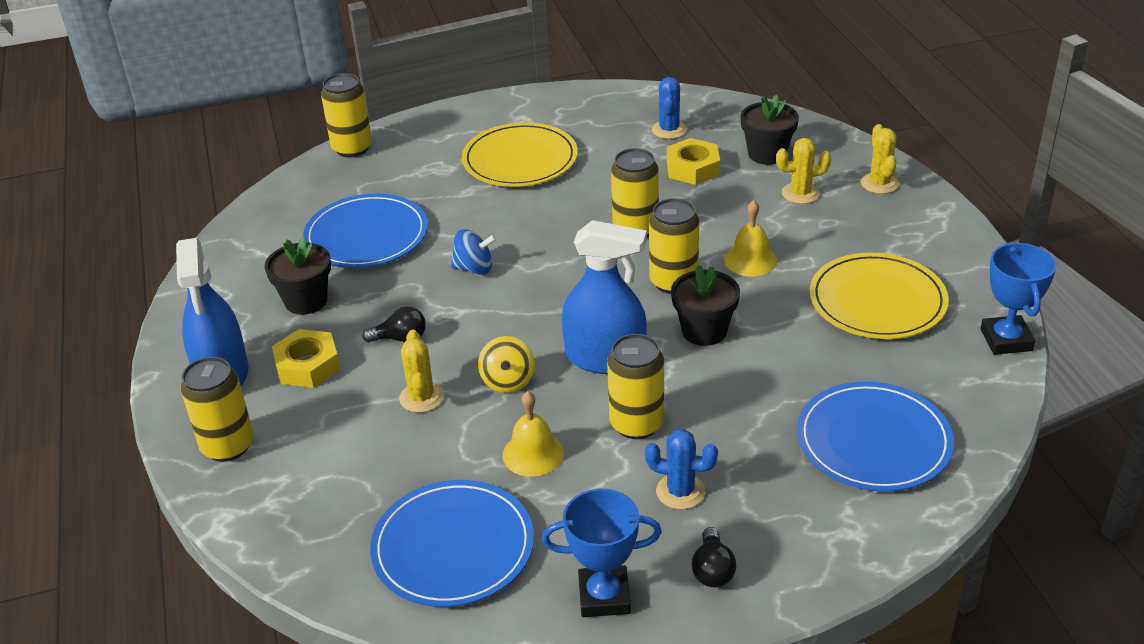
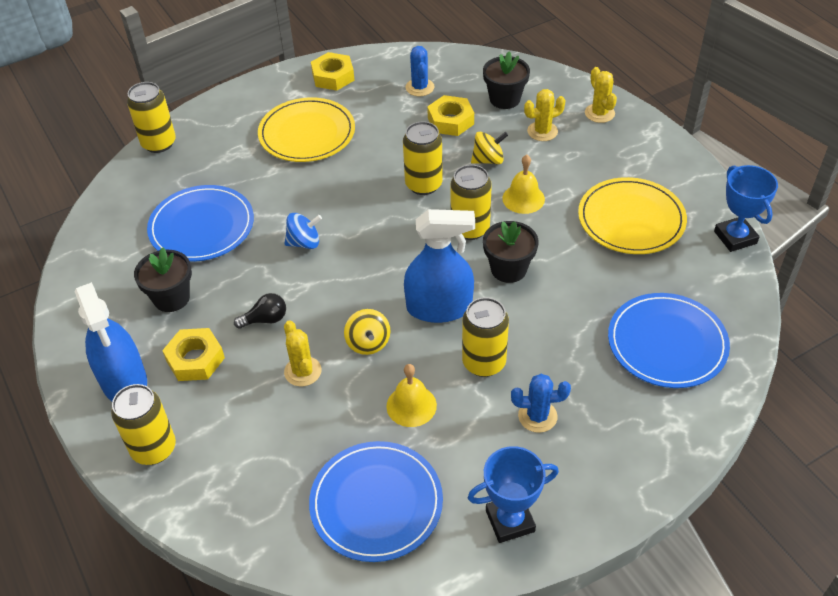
camera: 15 degrees left, 10 degrees up
black light bulb [692,527,736,587] -> none
none -> yellow nut [311,52,355,91]
none -> yellow spinning top [471,132,508,164]

